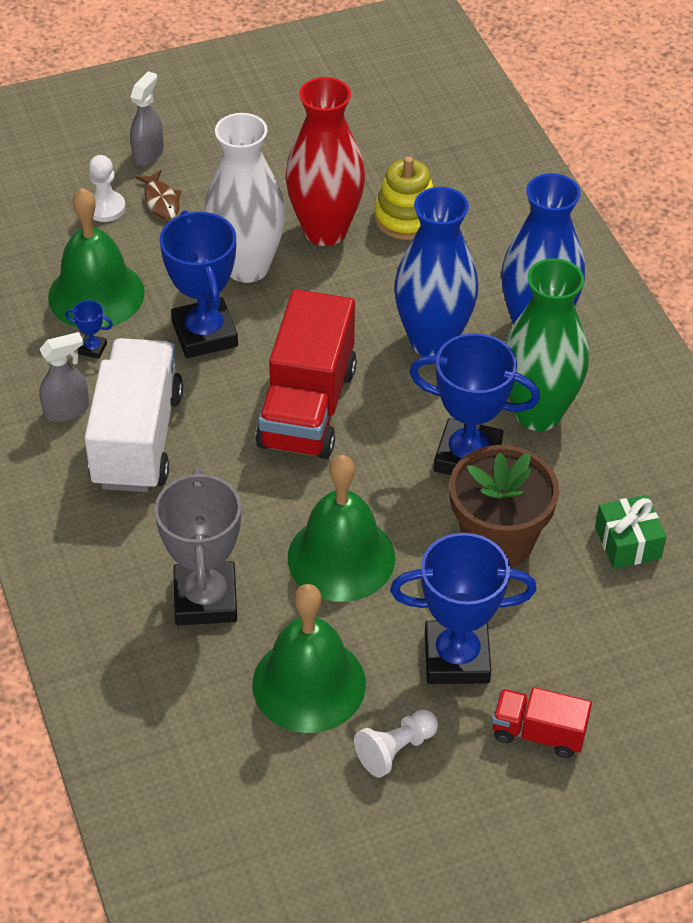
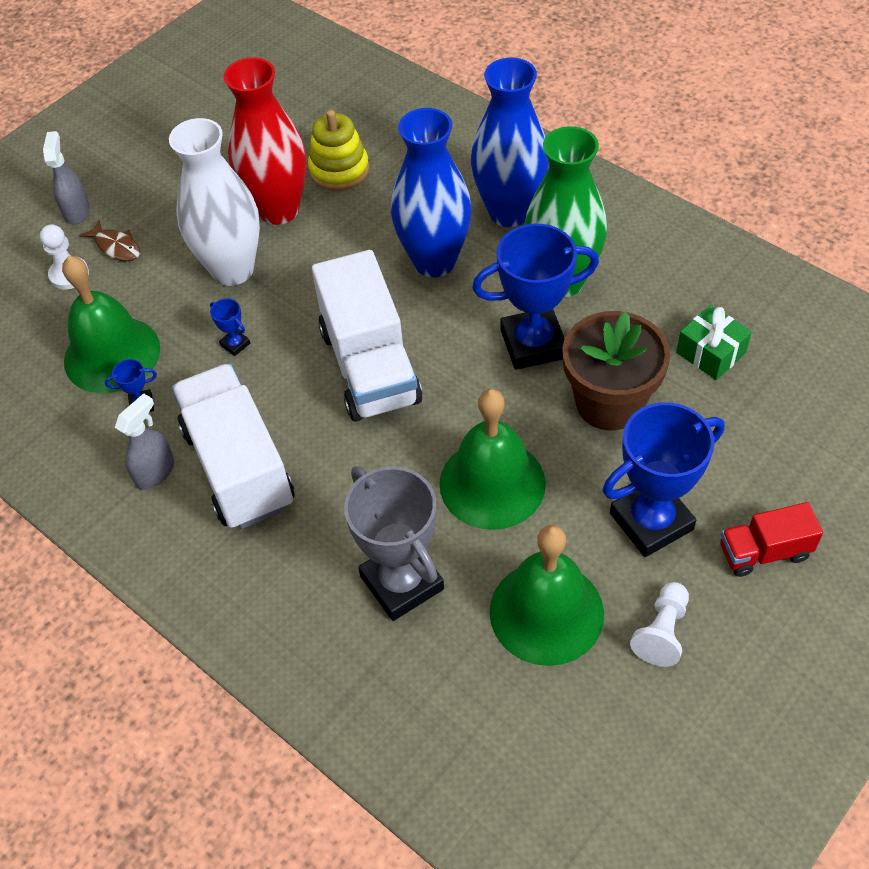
camera: 25 degrees left, 5 degrees up
blue trophy [159,210,238,358] -> blue trophy [210,298,250,356], size x0.41
red truck [255,289,357,459] -> white truck [312,250,422,422]

